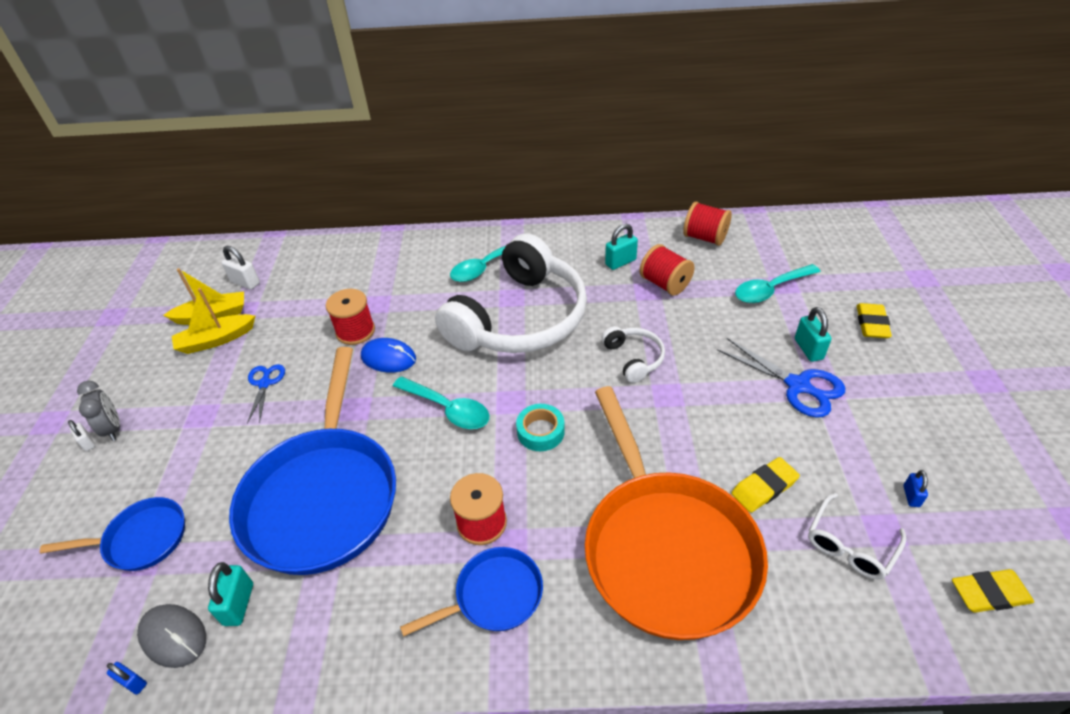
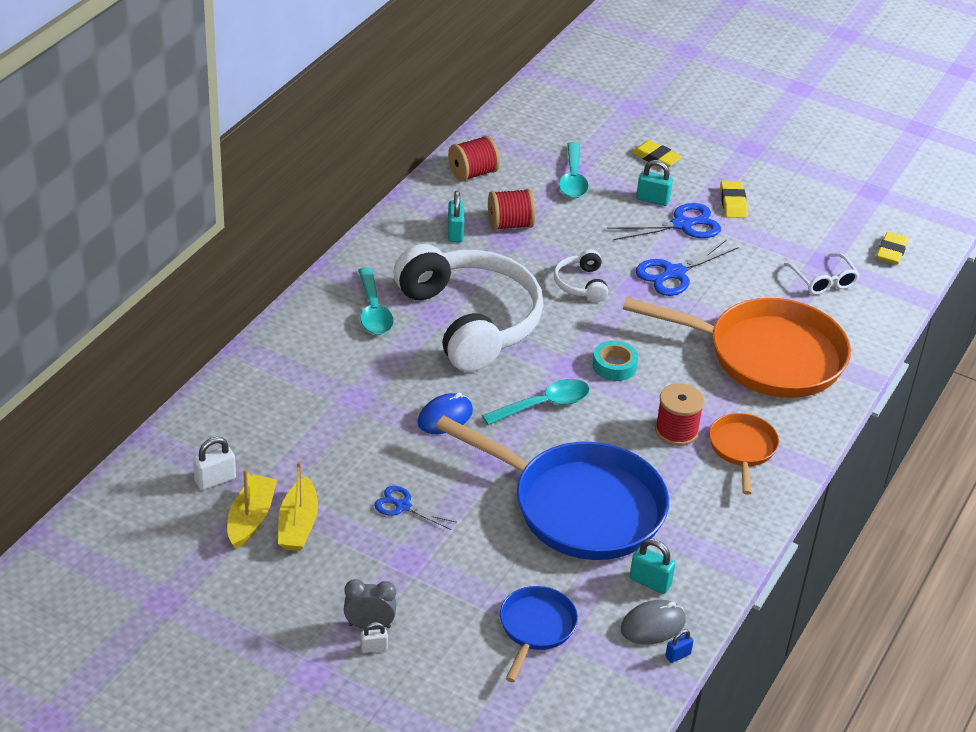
camera: 65 degrees left, 5 degrees down
red spool [326,289,375,345] -> none
blue pan [400,547,543,637] -> orange pan [709,413,779,495]
white headphones [601,326,665,383] -> white headphones turned 105 degrees counterclockwise [554,249,608,302]
yellow eraser [731,457,800,513] -> yellow eraser moved to [720,181,748,218]
blue padlock [904,470,928,507] -> none
none -> blue scissors [635,240,739,296]

